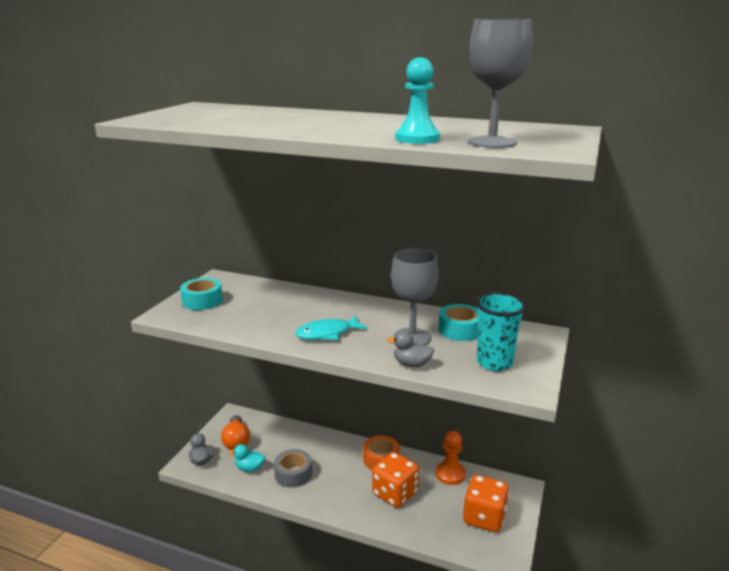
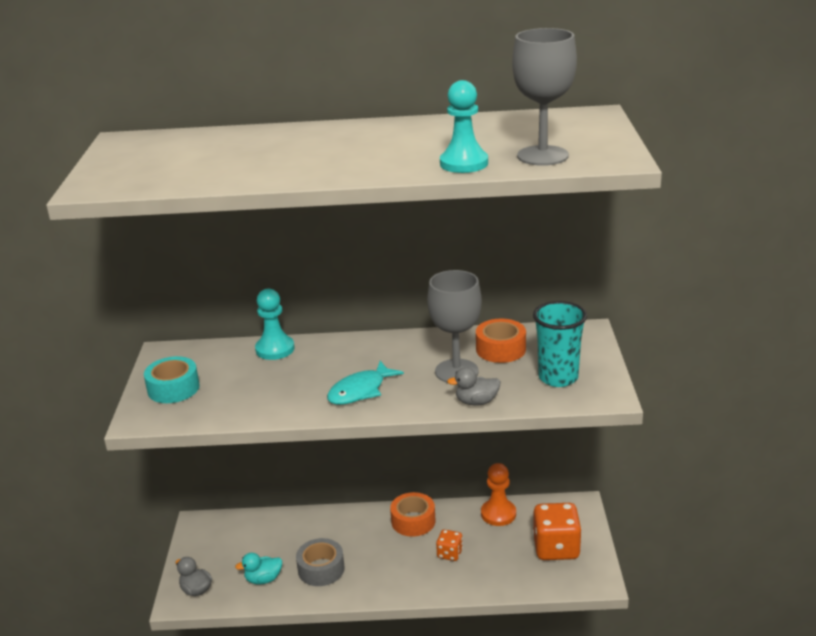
camera: 20 degrees left, 5 degrees up
orange light bulb [221,415,250,450] -> none
orange dice [372,452,419,508] -> orange dice [436,529,463,561], size x0.52
turquoise tape [439,304,478,341] -> orange tape [476,319,526,363]
none -> turquoise pawn [255,289,295,360]

